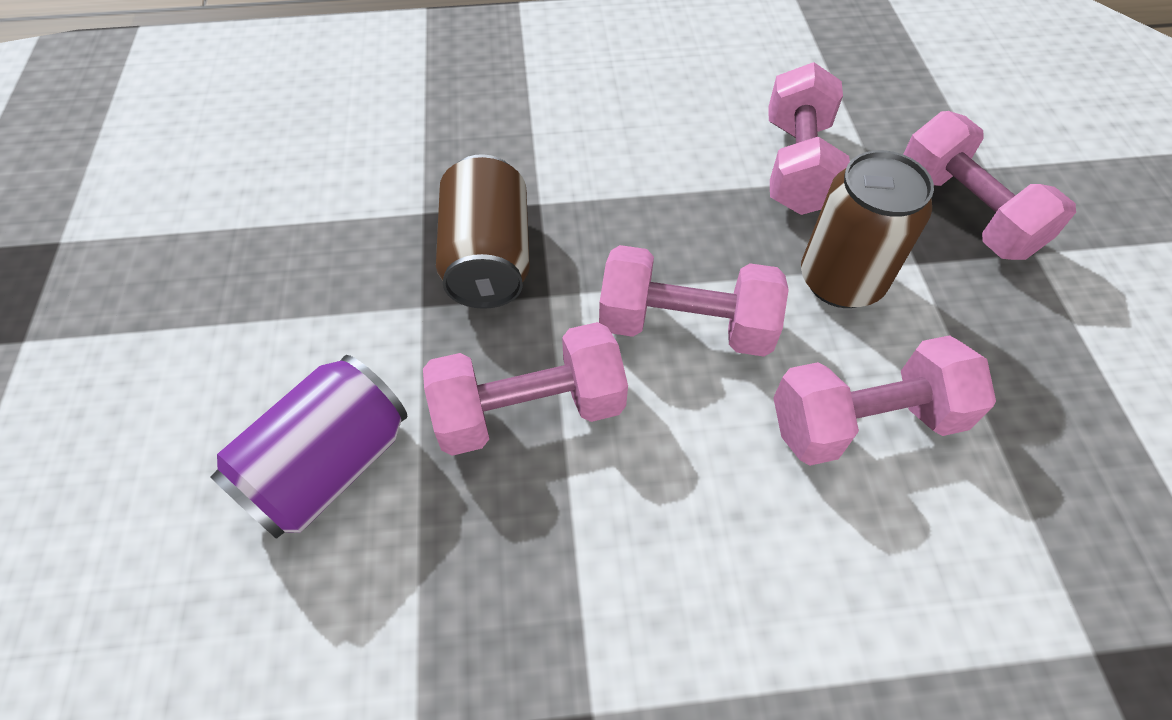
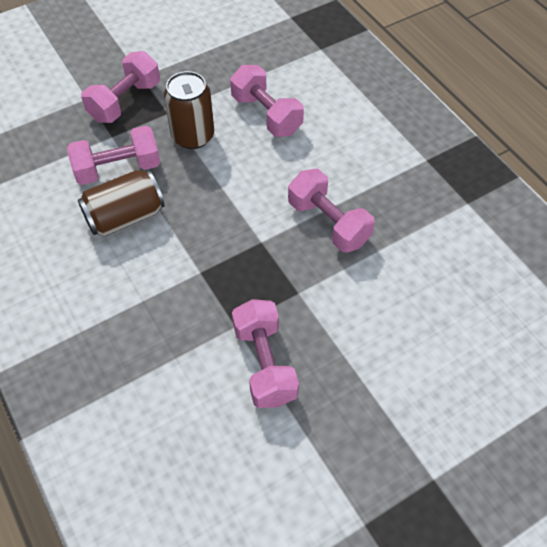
camera: 115 degrees left, 0 degrees up
purple can [210,355,408,539] -> none
brown can [436,154,530,309] -> brown can moved to [78,170,165,237]
pink dumbbell [599,245,789,357] -> pink dumbbell moved to [232,299,299,408]

